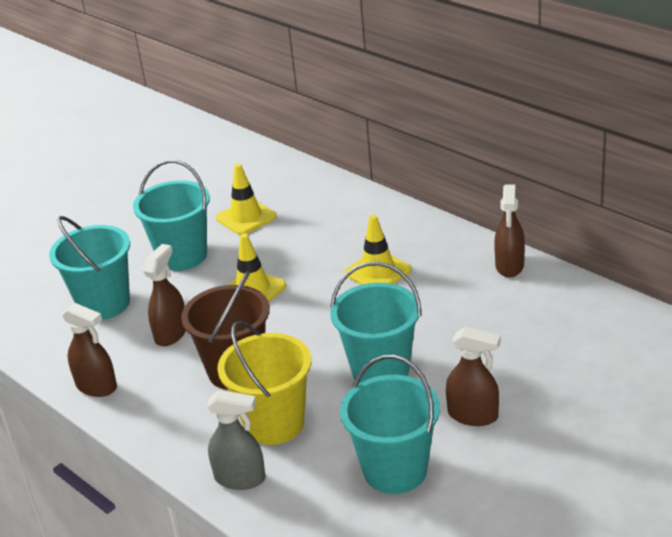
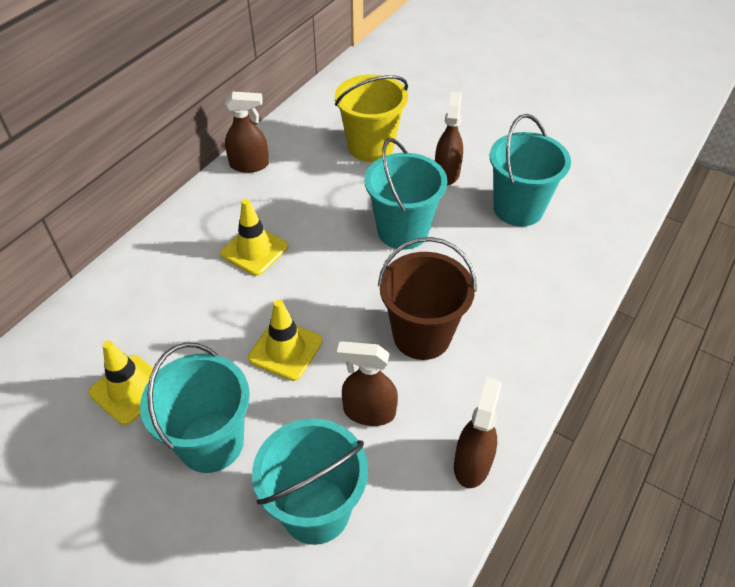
camera: 105 degrees left, 15 degrees up
grey spray bottle [207,390,265,490] -> none
yellow bucket [218,321,311,445] -> yellow bucket moved to [335,74,408,162]

